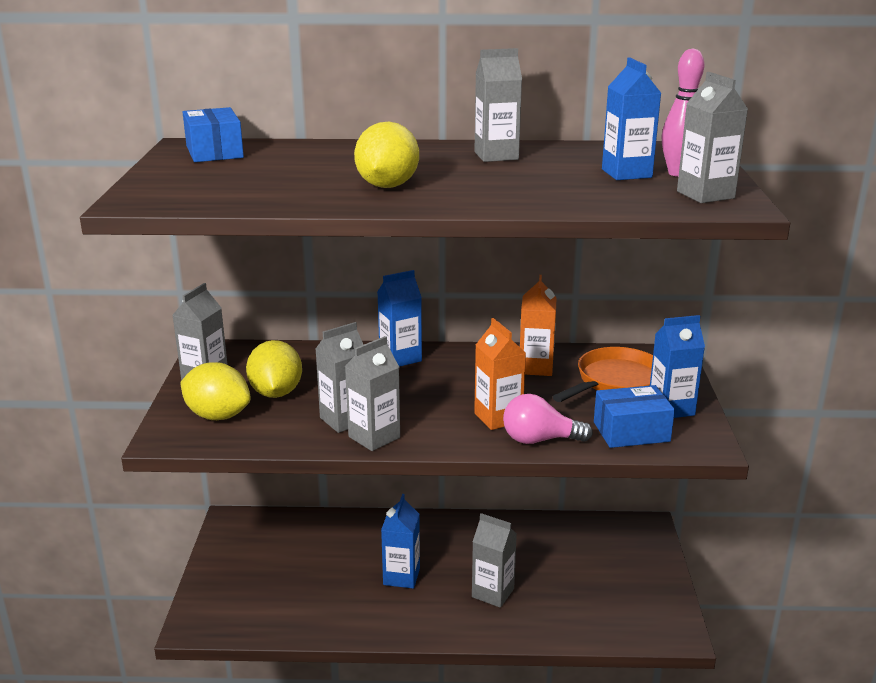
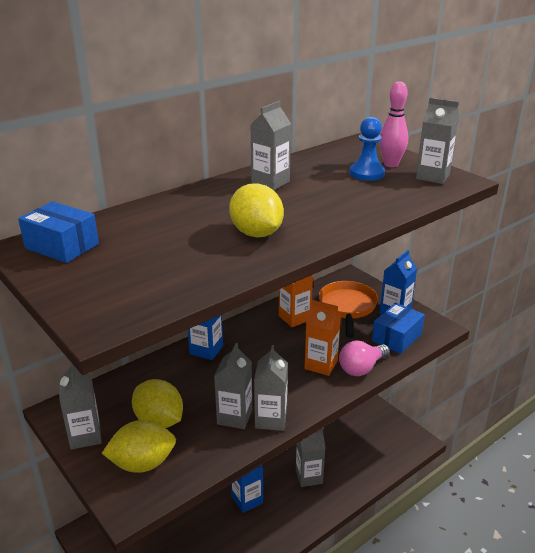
camera: 40 degrees left, 5 degrees up
blue carton [602,57,661,180] -> blue pawn [349,117,385,181]

